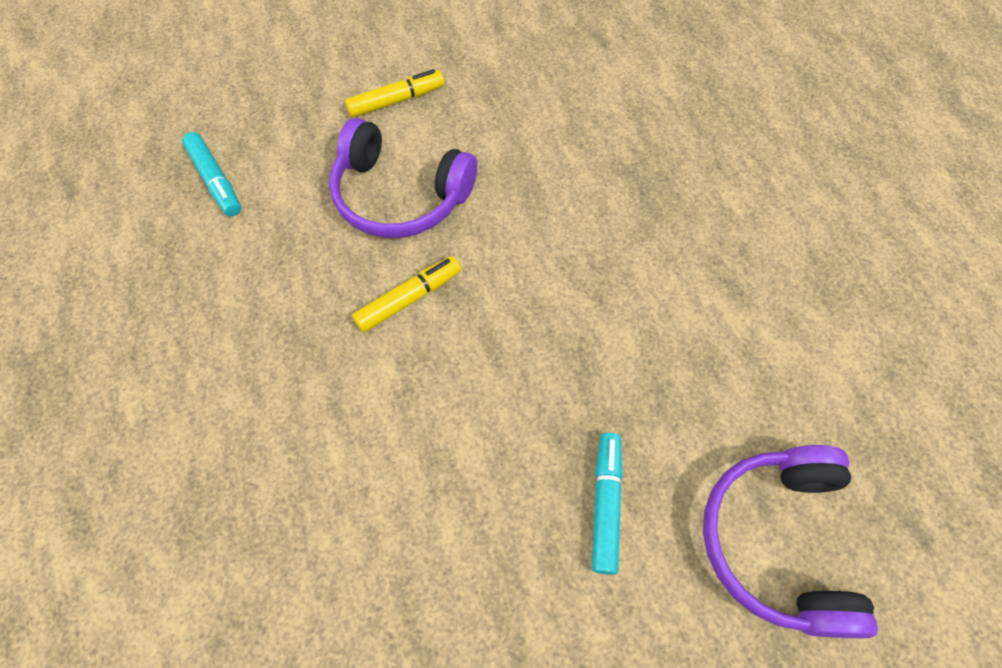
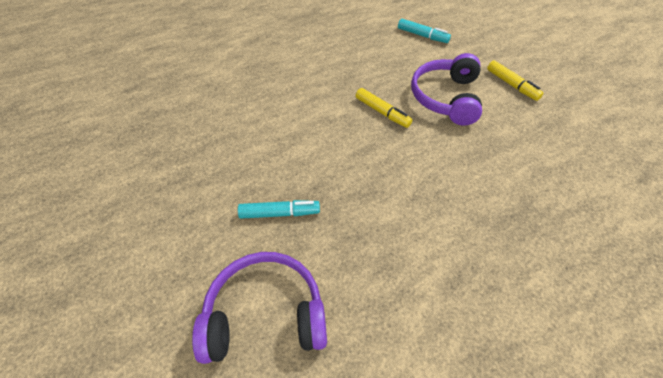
camera: 80 degrees right, 10 degrees down
turquoise marker [182,132,241,216] -> turquoise marker turned 105 degrees counterclockwise [398,19,451,43]

